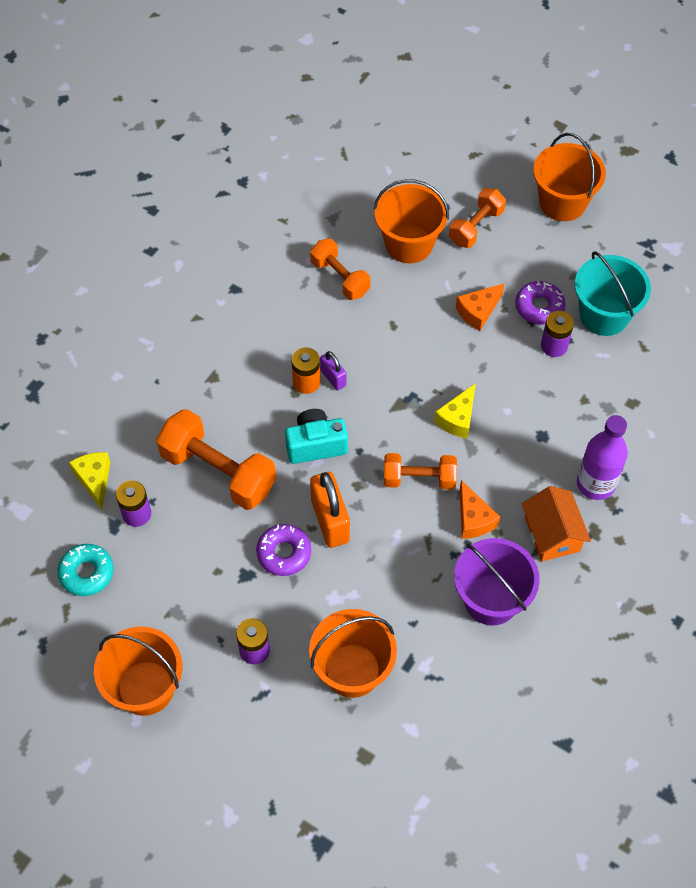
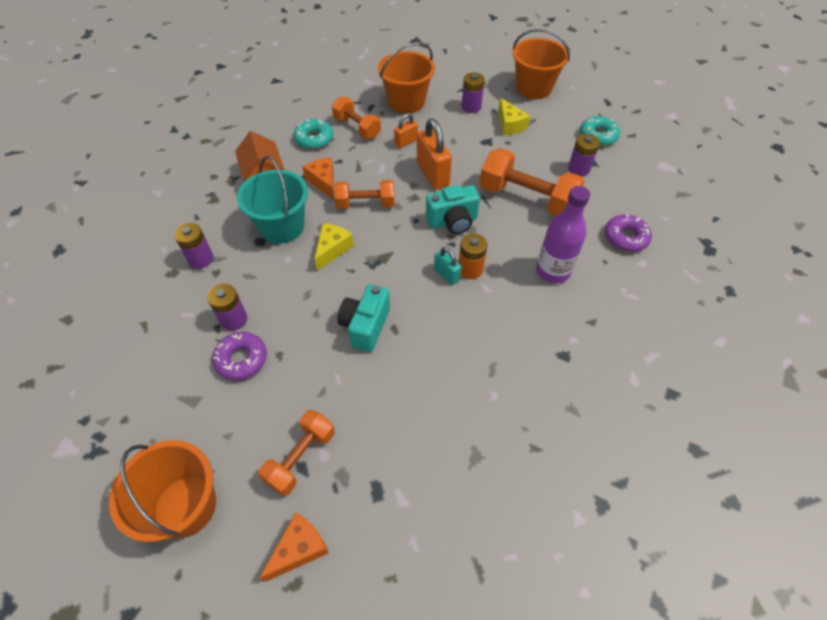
camera: 175 degrees right, 5 degrees down
yellow cheese [69,452,110,509] -> yellow cheese moved to [498,98,530,135]
purple donut [256,524,311,576] -> purple donut moved to [605,214,652,252]
orange dumbbell [310,239,370,300] -> orange dumbbell moved to [332,97,381,139]
purple padlock [320,351,346,390] -> turquoise padlock [434,247,461,285]
orange bucket [374,179,449,263] -> none
purple bucket [454,538,540,625] -> turquoise donut [293,119,333,149]
orange cheese [456,283,504,331] -> orange cheese moved to [260,512,329,582]
turquoise bucket [575,251,651,336] -> turquoise bucket moved to [237,156,308,244]
purple bottle [577,415,628,500] -> purple bottle moved to [536,186,590,283]
none -> purple battery [174,223,214,269]
none -> turquoise camera [338,284,390,352]
none -> orange padlock [394,114,418,148]

